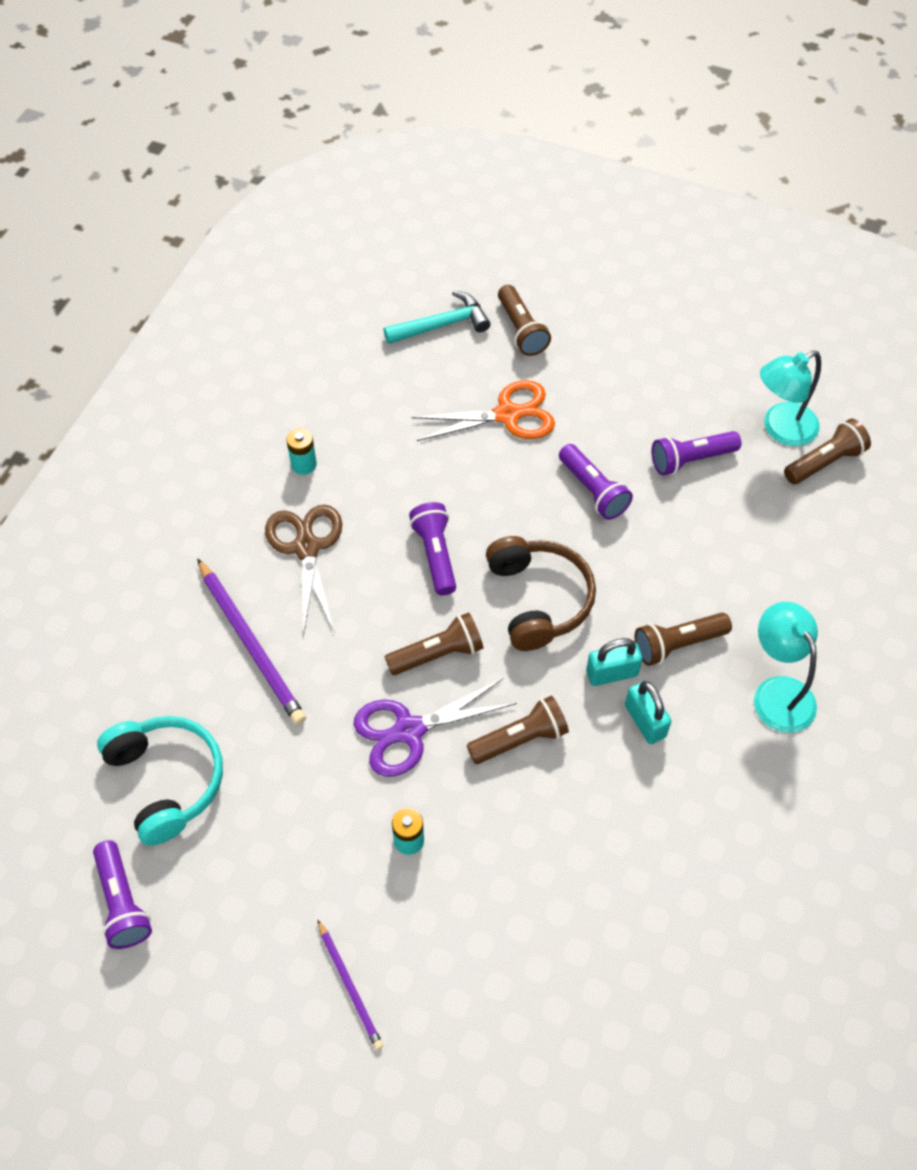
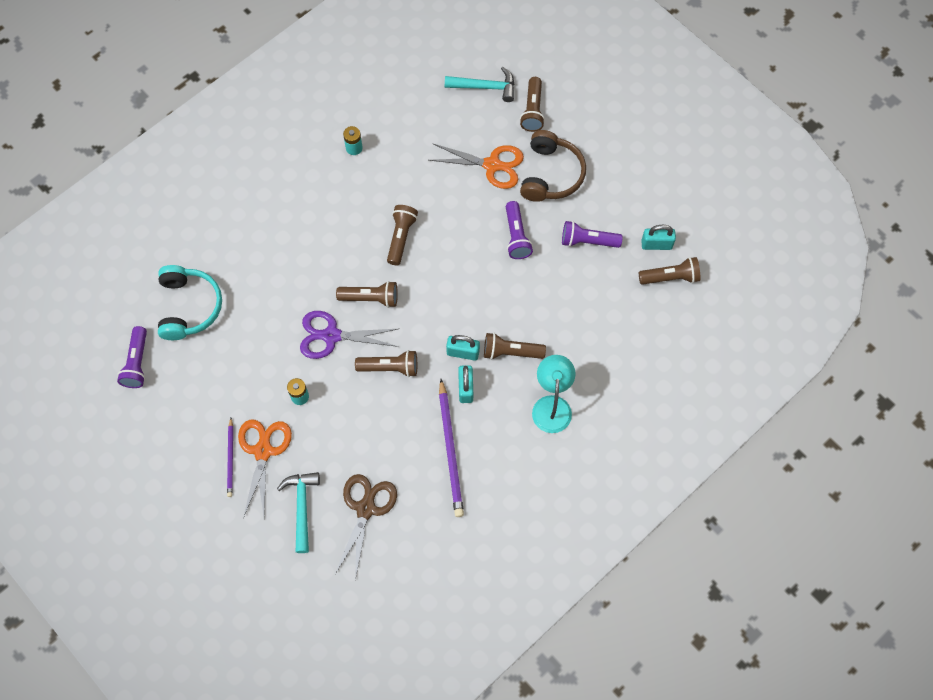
camera: 25 degrees right, 10 degrees up
purple pencil [197,558,306,725] -> purple pencil moved to [439,379,464,517]
brown scissors [265,505,342,636] -> brown scissors moved to [335,474,397,580]
purple flashlight [409,502,456,595] -> brown flashlight [387,205,418,265]
brown headphones [486,536,596,651] -> brown headphones moved to [520,130,586,202]
turquoise lamp [760,351,821,446] -> turquoise padlock [641,225,676,250]
none -> orange scissors [238,419,292,518]
none -> turquoise hammer [277,472,320,553]

